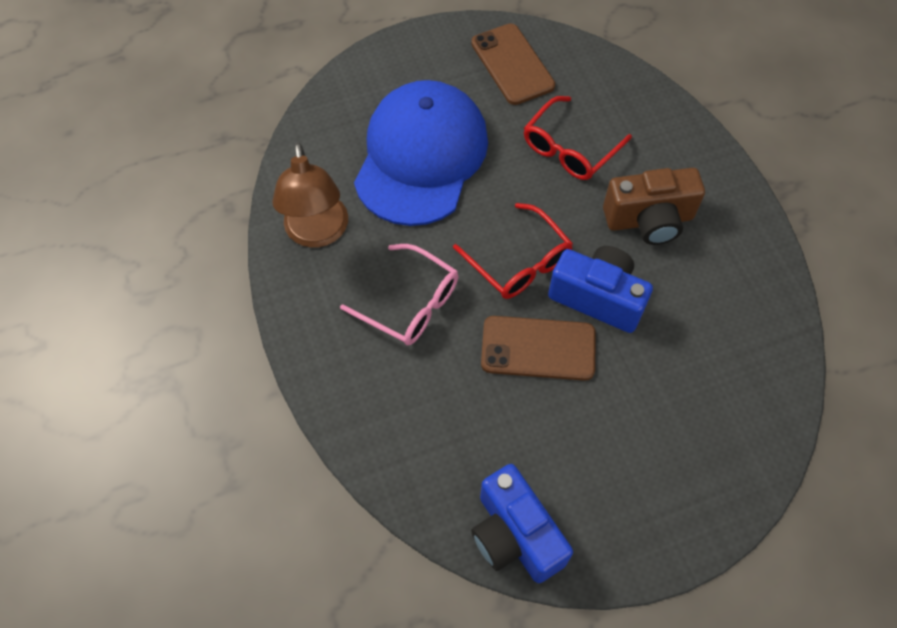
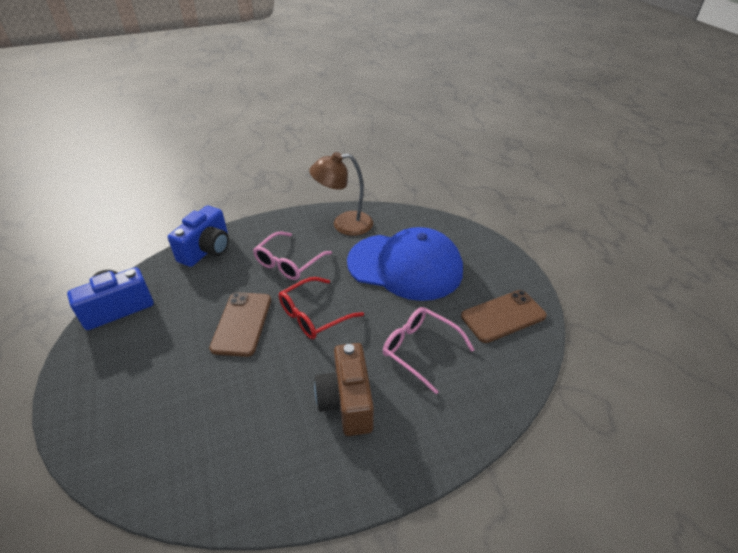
camera: 90 degrees right, 20 degrees down
red glasses [524,96,632,180] -> pink glasses [383,307,474,394]
blue camera [548,246,653,333] -> blue camera moved to [168,205,229,267]

